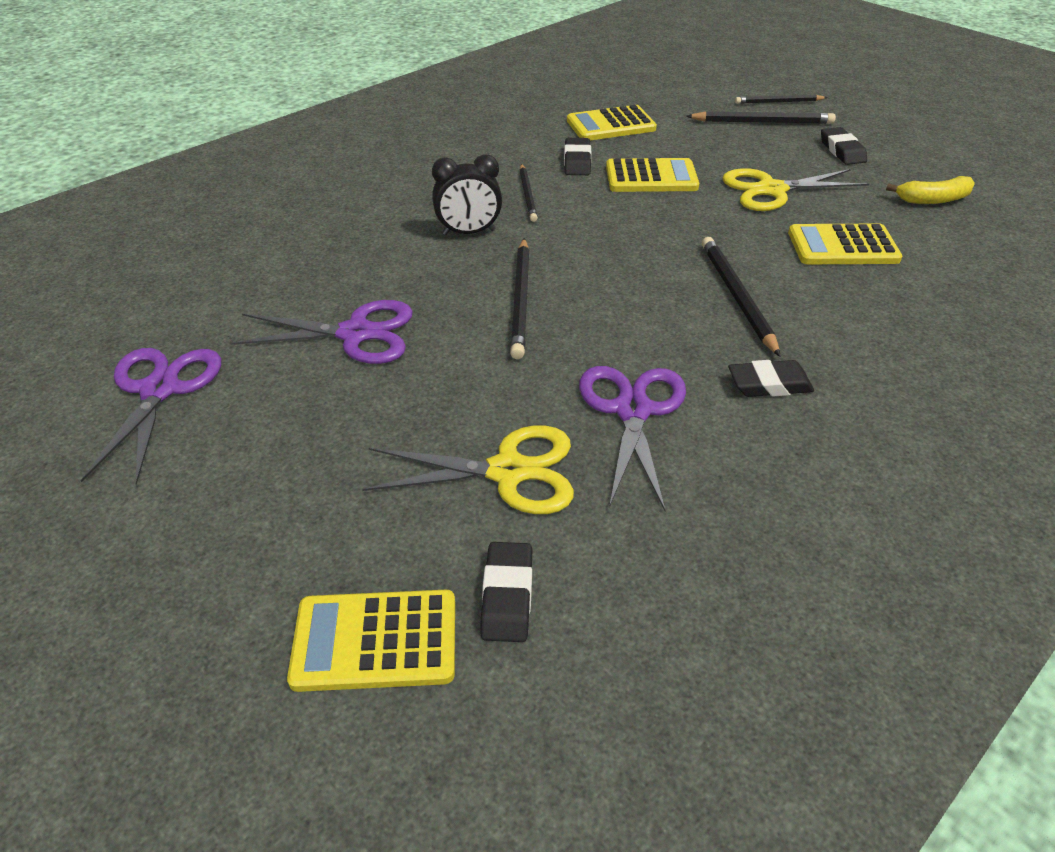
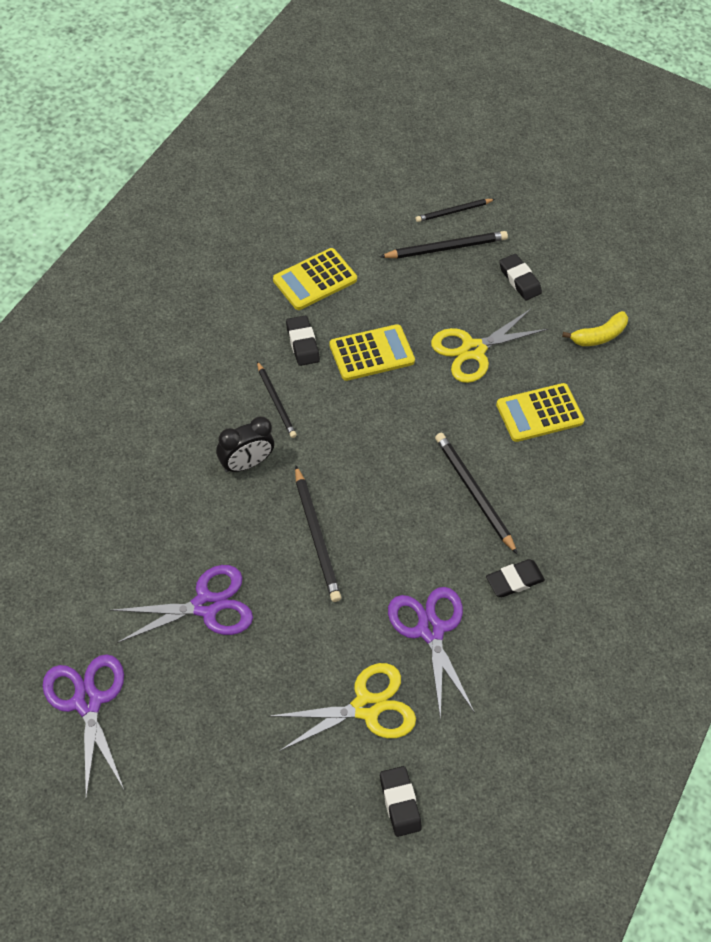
camera: 25 degrees left, 15 degrees up
yellow calculator [287,590,455,692] -> none

